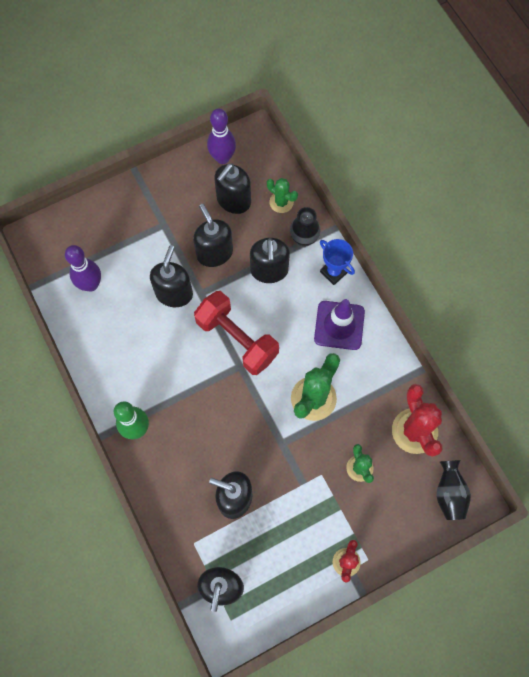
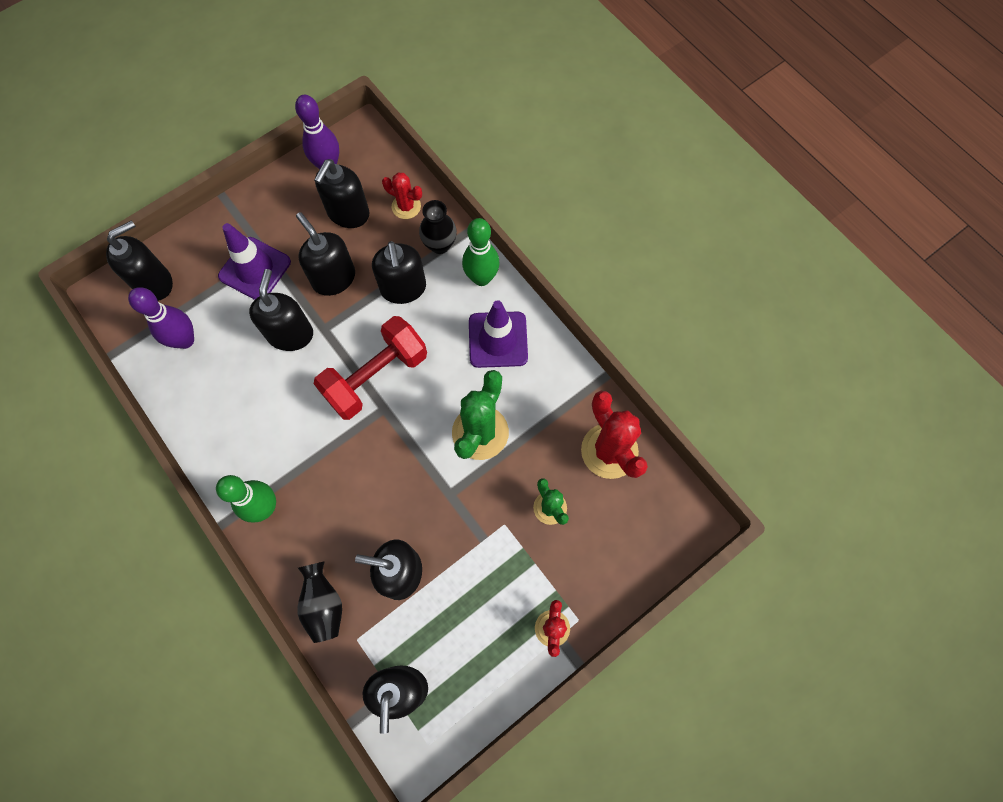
camera: 10 degrees left, 0 degrees up
red dumbbell [194,291,279,375] -> red dumbbell turned 75 degrees counterclockwise [314,316,427,420]
green cactus [267,178,298,213] -> red cactus [382,173,422,219]
blue trophy [320,239,355,285] -> green bowling pin [462,218,500,286]
black vase [436,460,471,520] -> black vase moved to [297,561,342,643]
none -> black soap dispenser [106,220,173,301]
none -> purple traffic cone [218,223,291,300]

